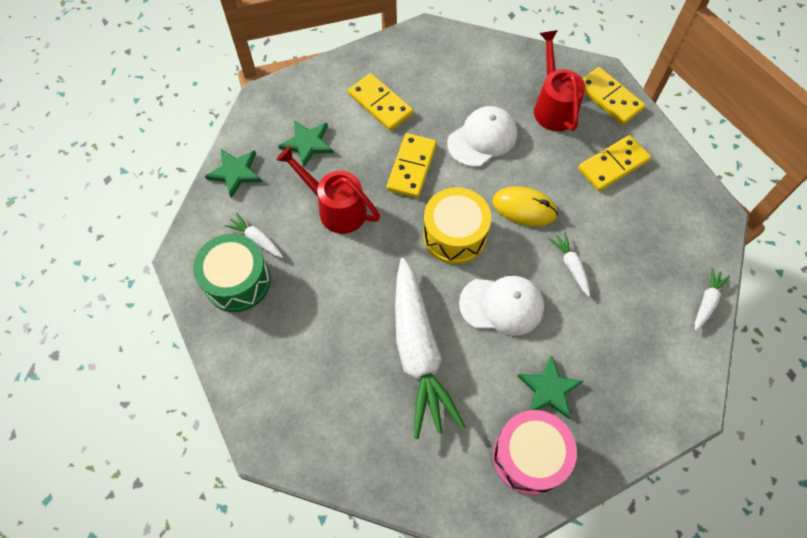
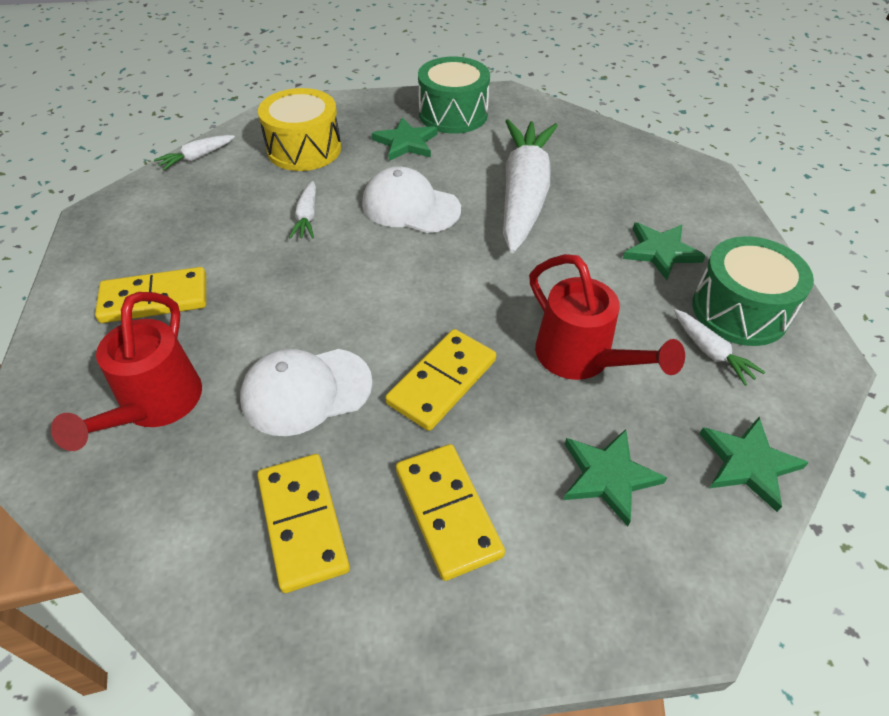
camera: 160 degrees left, 15 degrees down
yellow drum [423,187,491,264] -> yellow drum moved to [258,88,341,171]
yellow mouse [492,186,558,226] -> none
pink drum [493,410,577,495] -> green drum [418,57,490,134]
yellow domino [582,67,645,125] -> yellow domino moved to [257,454,350,593]
none -> green star [623,223,705,280]

